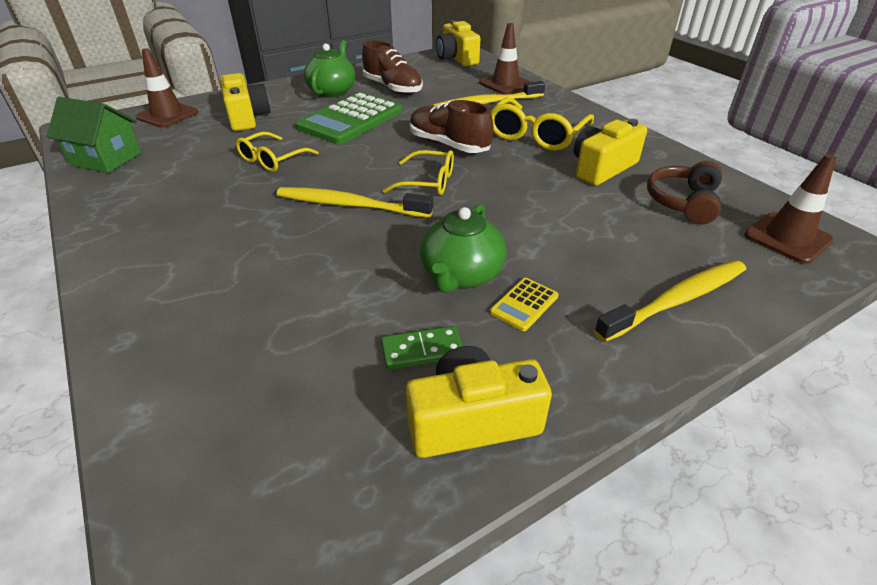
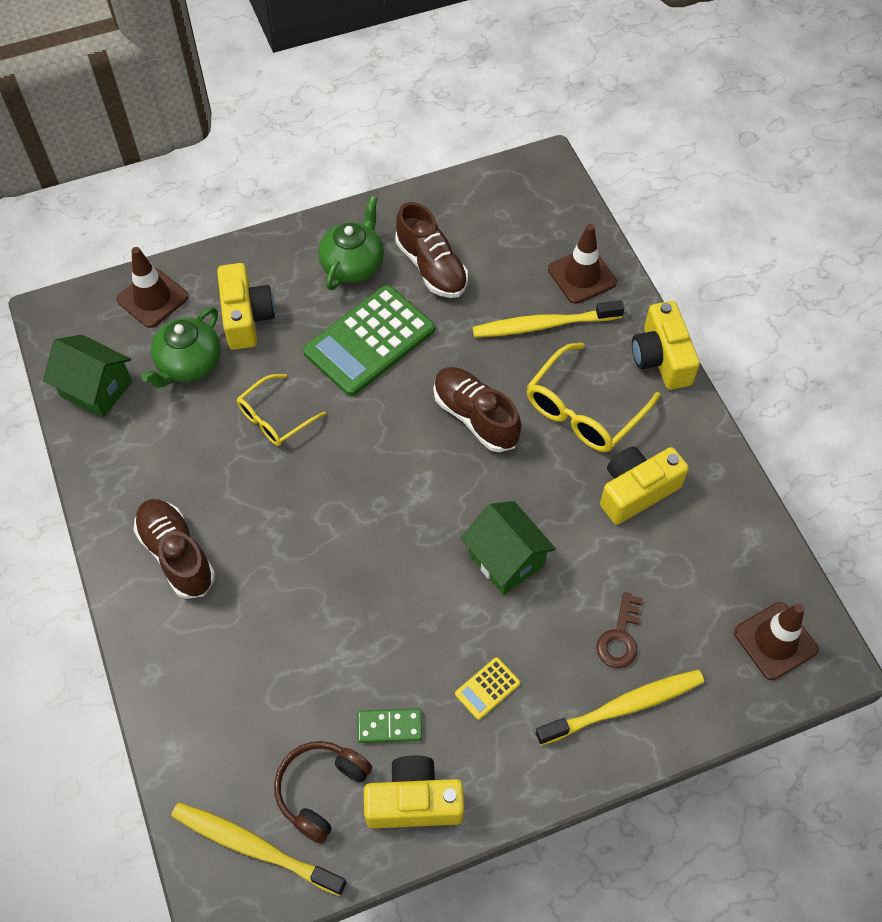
camera: 10 degrees right, 20 degrees up
yellow toothbrush [277,187,433,218] -> yellow toothbrush moved to [171,802,347,896]
yellow glasses [382,150,454,195] -> none
green teapot [420,204,506,293] -> green teapot moved to [141,307,221,388]
yellow camera [436,20,480,66] -> yellow camera moved to [632,301,700,390]
brown headphones [647,161,722,225] -> brown headphones moved to [274,741,372,844]
none -> brown shoe [133,499,215,599]
none -> green house [461,501,556,595]
none -> brown key [596,592,643,668]

